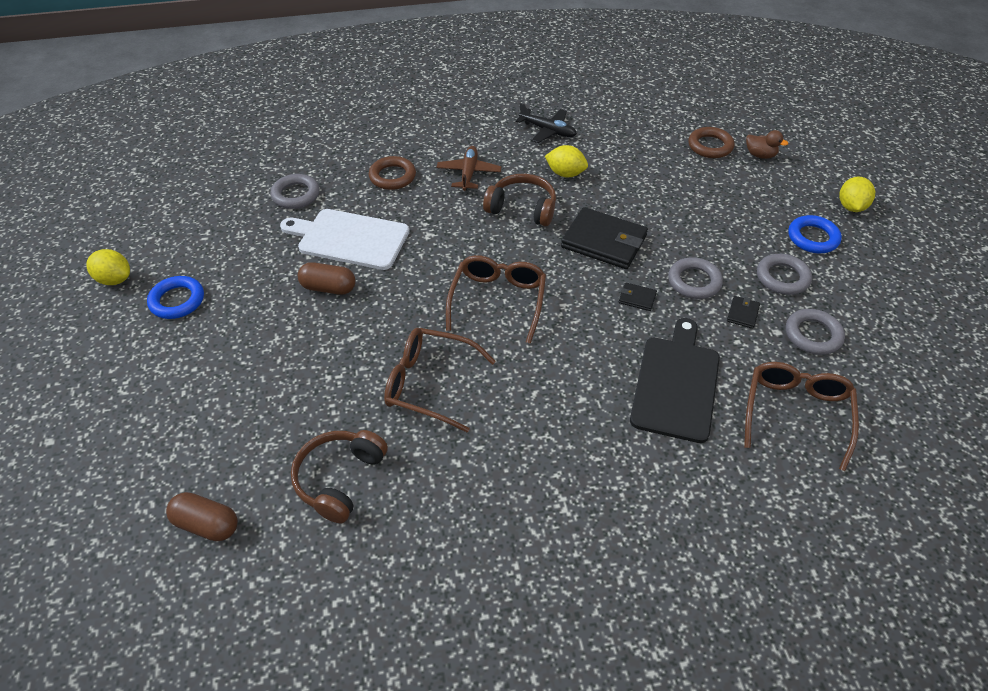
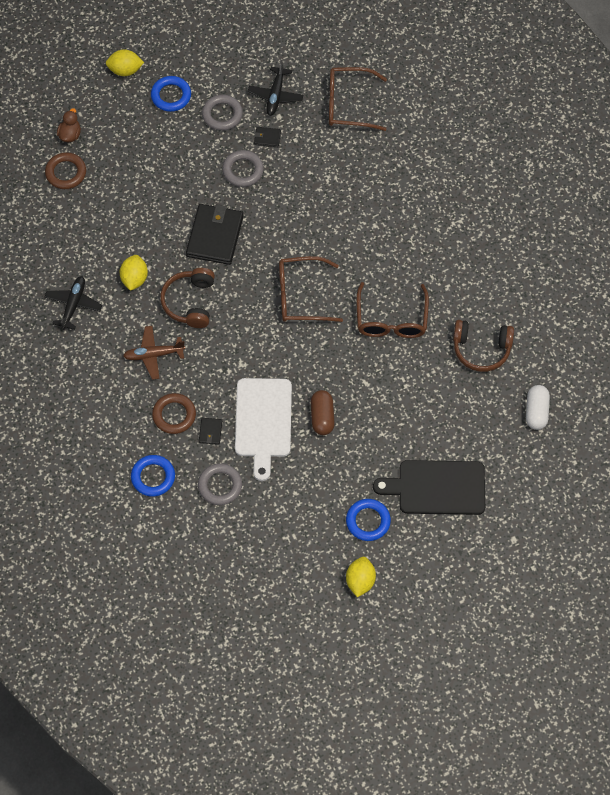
camera: 105 degrees left, 15 degrees up
brown capsule [166,492,238,541] -> white capsule [526,385,550,430]
black wallet [619,282,657,311] -> black wallet moved to [199,418,222,445]
black cutting board [630,318,720,443] -> black cutting board moved to [373,460,485,515]
grey ring [786,309,845,355] -> black plane [248,60,303,116]
none -> blue ring [131,455,175,497]

